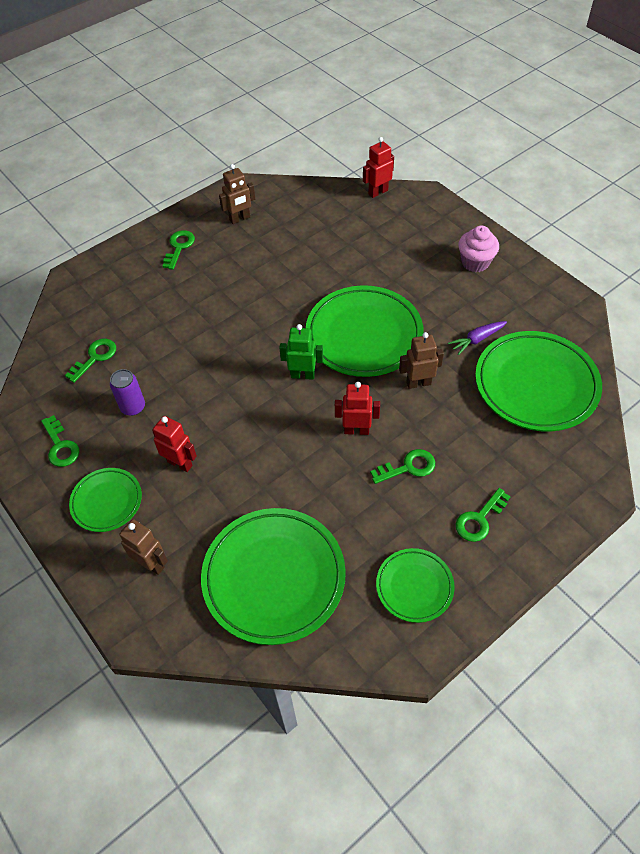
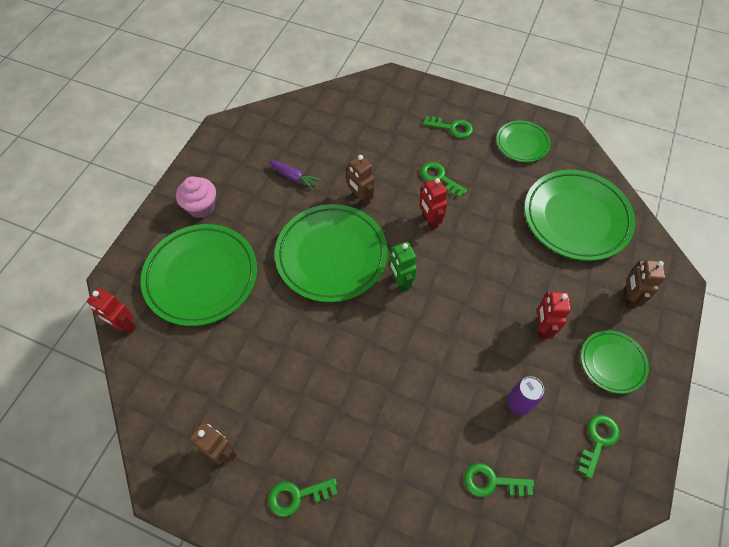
camera: 120 degrees left, 5 degrees up
green plate [475,331,602,431] -> green plate moved to [141,224,257,326]

